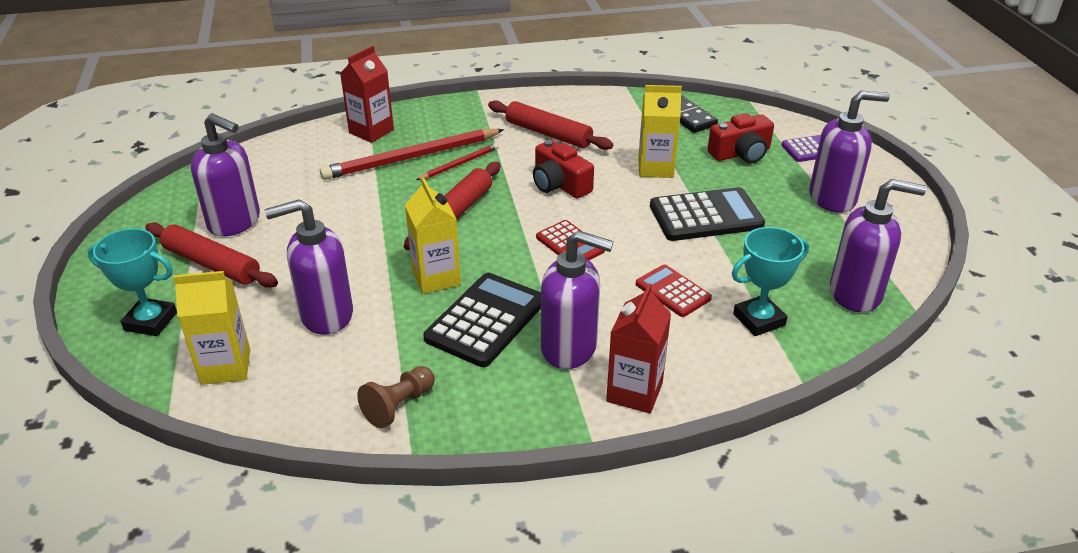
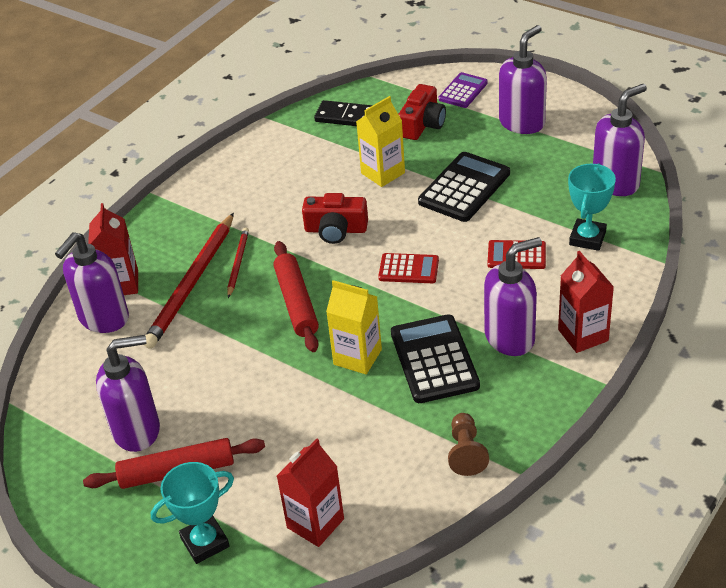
camera: 40 degrees left, 5 degrees up
yellow carton [173,271,250,385] -> red carton [277,439,344,547]
purple soap dispenser [265,199,353,335] -> purple soap dispenser moved to [55,232,129,333]
red rolling pin [488,100,613,150] -> none

